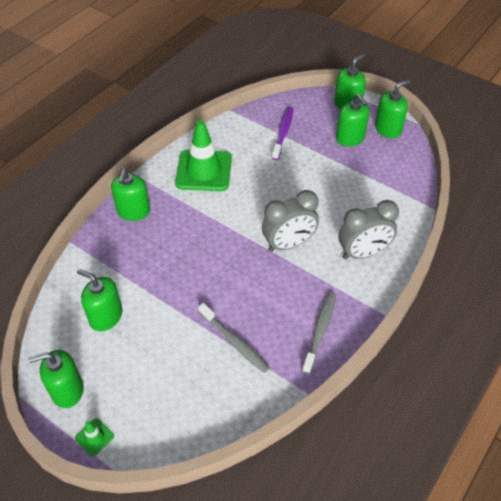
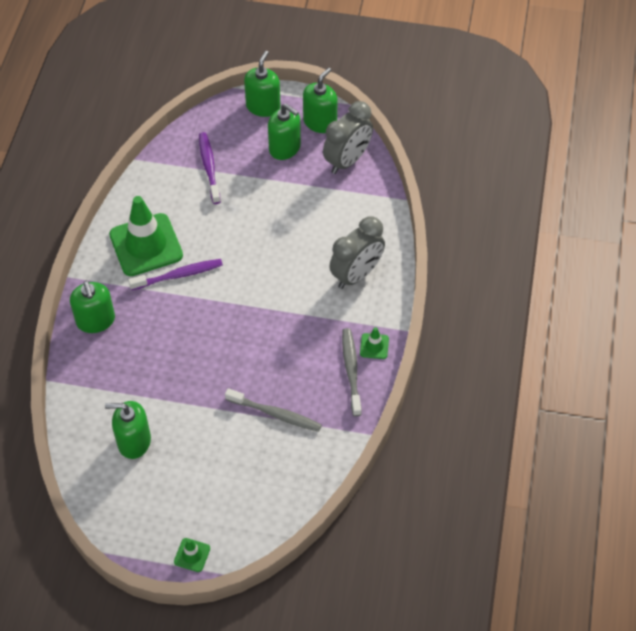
camera: 25 degrees left, 5 degrees up
green soap dispenser [29,350,84,408] -> none
grey clock [262,190,319,252] -> grey clock moved to [323,101,373,174]
none -> purple toothbrush [128,259,223,290]
none -> green traffic cone [360,327,389,359]

